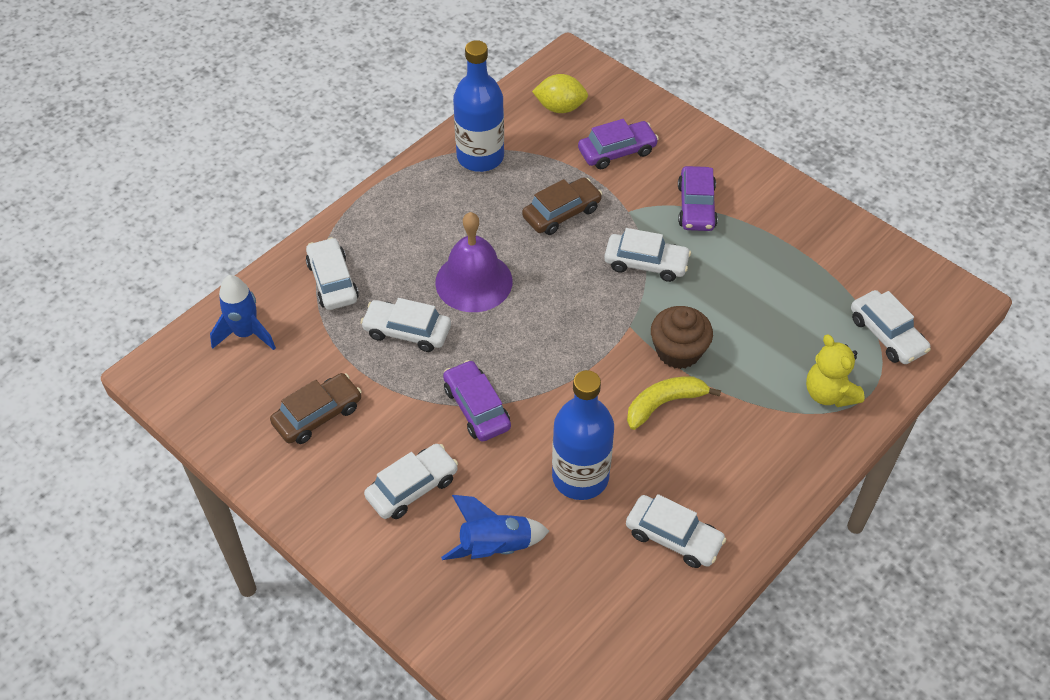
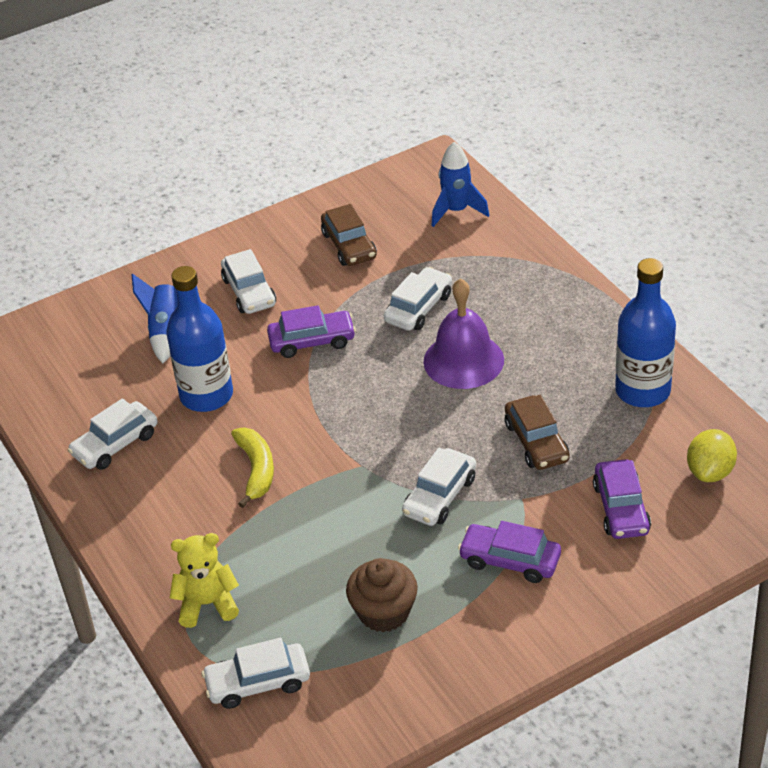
camera: 110 degrees right, 10 degrees down
white car [306,237,359,310] -> none
brown cupcake [651,306,713,369] -> brown cupcake moved to [346,558,418,632]

